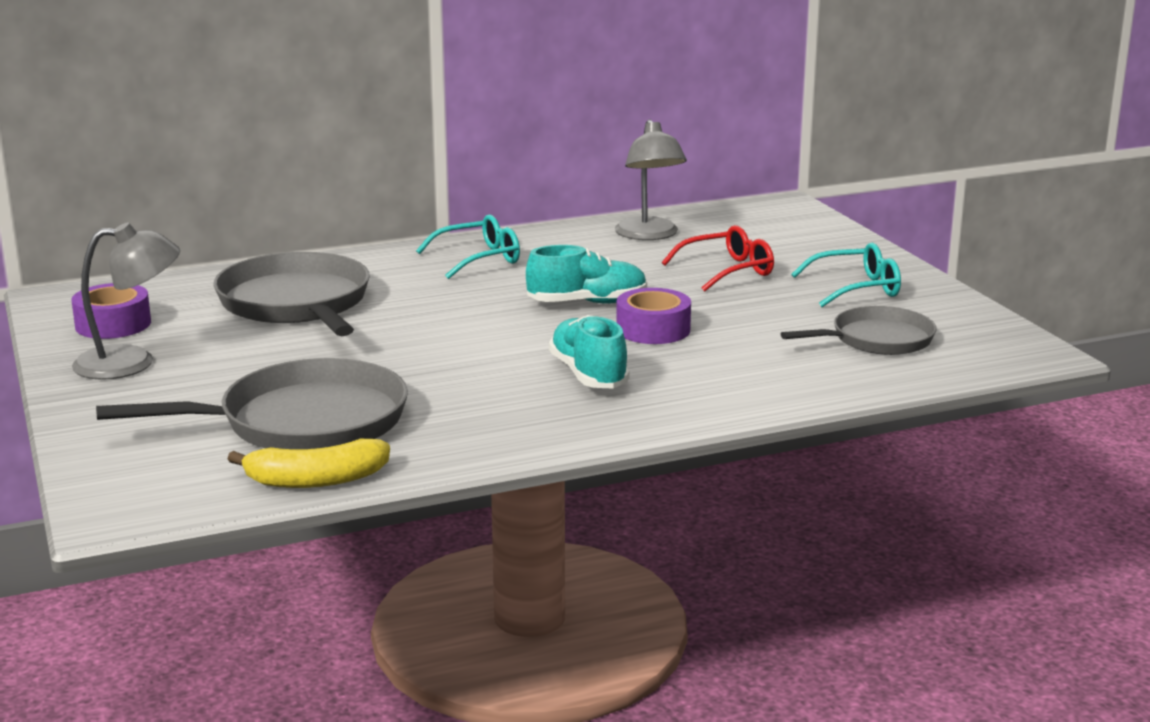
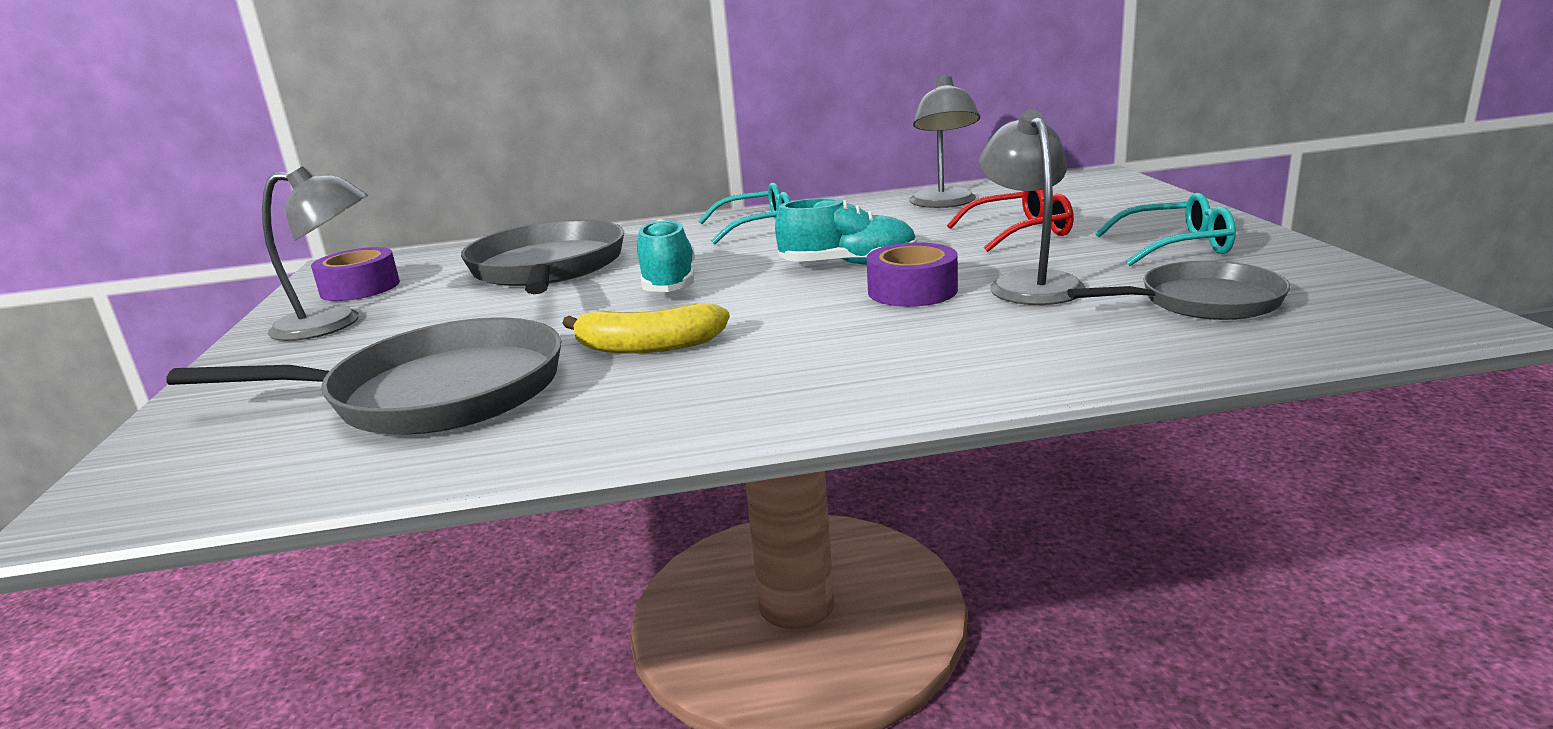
camera: 15 degrees right, 0 degrees up
yellow banana [228,439,390,488] -> yellow banana moved to [562,303,730,354]
turquoise shoe [549,315,629,388] -> turquoise shoe moved to [638,219,695,292]
none -> grey lamp [979,110,1085,305]

